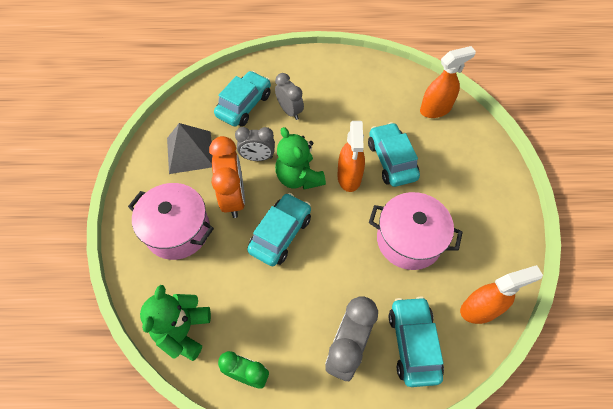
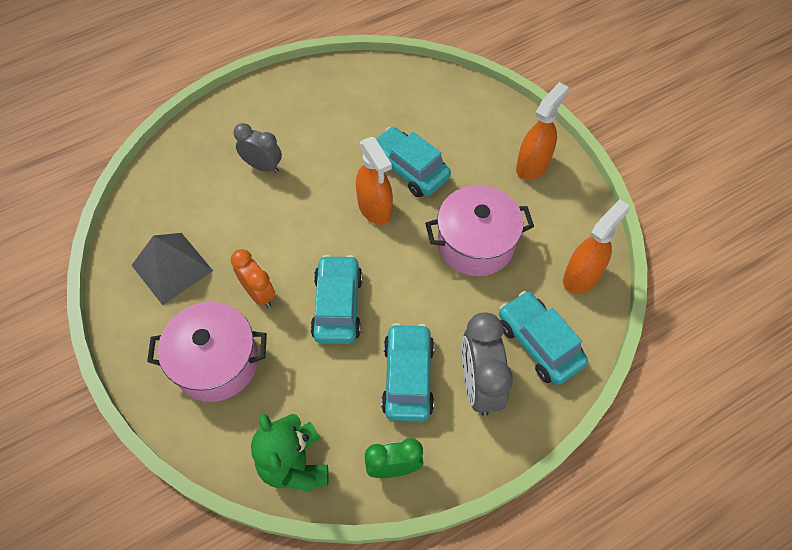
camera: 30 degrees left, 0 degrees up
orange clock [209,136,245,218] -> orange clock [231,249,276,308], size x0.65
turquoise car [214,71,271,127] -> turquoise car moved to [381,323,434,421]
grey clock [235,127,275,161] -> none
green teddy bear [275,127,326,190] -> none
orange spray bottle [420,46,476,118] -> orange spray bottle moved to [516,82,569,180]

